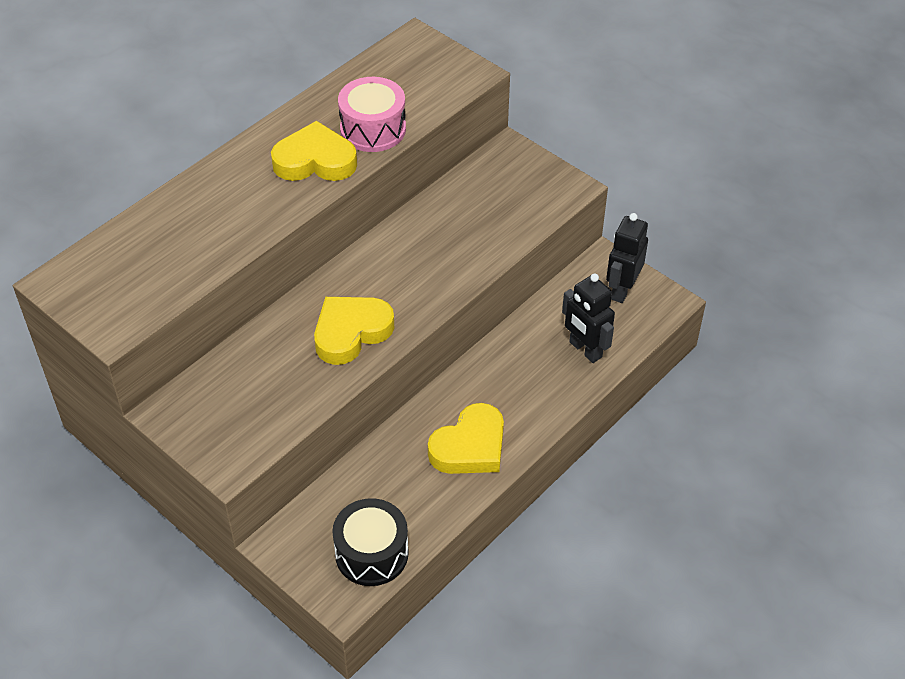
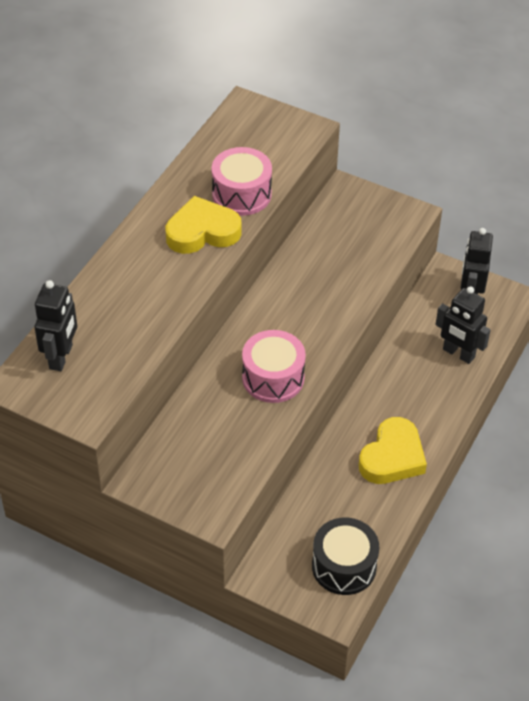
camera: 15 degrees left, 0 degrees up
yellow heart [314,297,394,365] -> pink drum [242,330,306,403]
none -> black robot [34,280,77,371]

